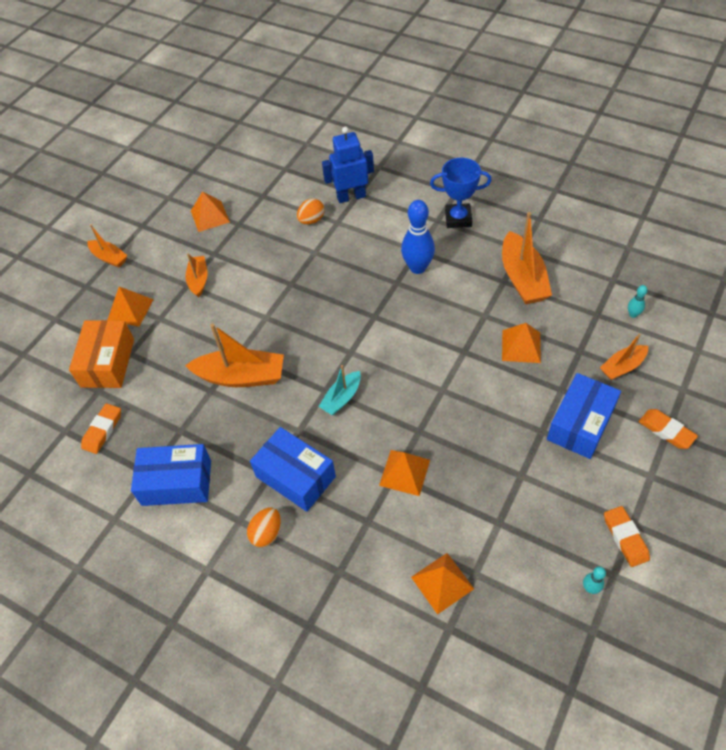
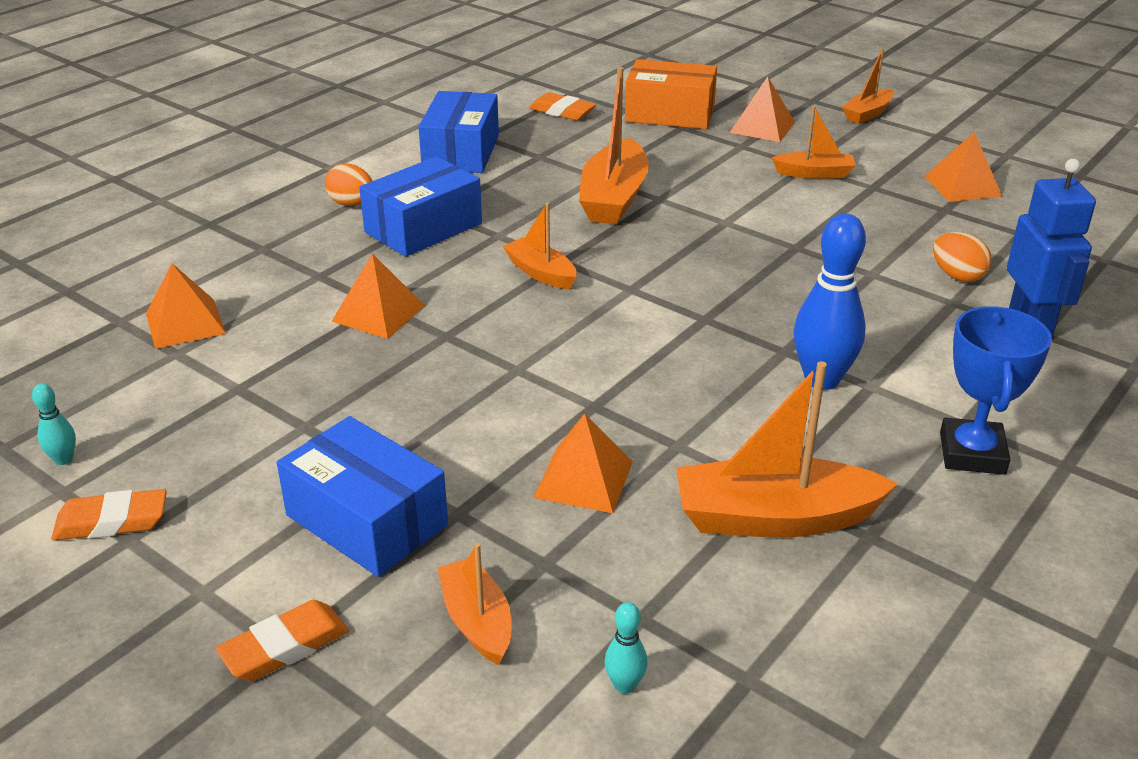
camera: 95 degrees right, 20 degrees down
turquoise boat [318,365,361,415] -> orange boat [503,203,577,289]

